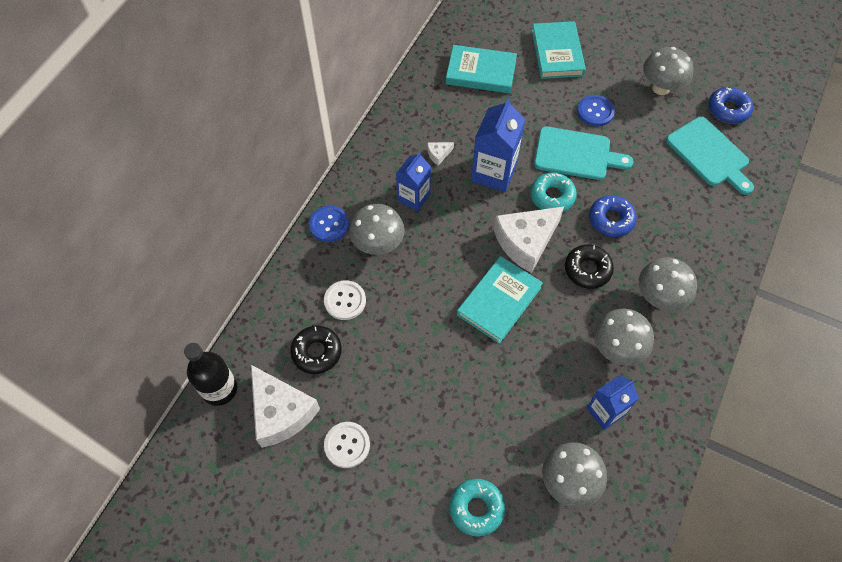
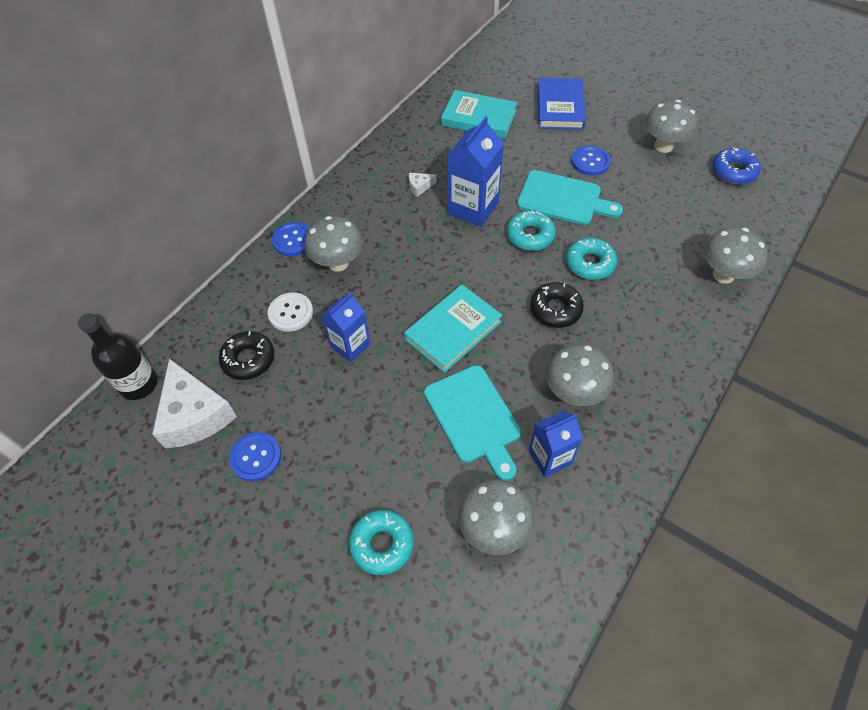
camera: 10 degrees right, 5 degrees down
white button [324,422,370,468] -> blue button [229,432,281,482]
blue carton [396,152,431,211] -> blue carton moved to [322,293,371,362]
white cheese [494,206,564,273] -> none
turquoise book [532,21,586,79] -> blue book [538,78,586,130]
blue donut [589,195,637,237] -> turquoise donut [566,238,617,280]
grey mushroom [639,257,697,311] -> grey mushroom moved to [704,227,767,284]
turquoise cutting board [666,117,754,195] -> turquoise cutting board moved to [424,365,521,481]

